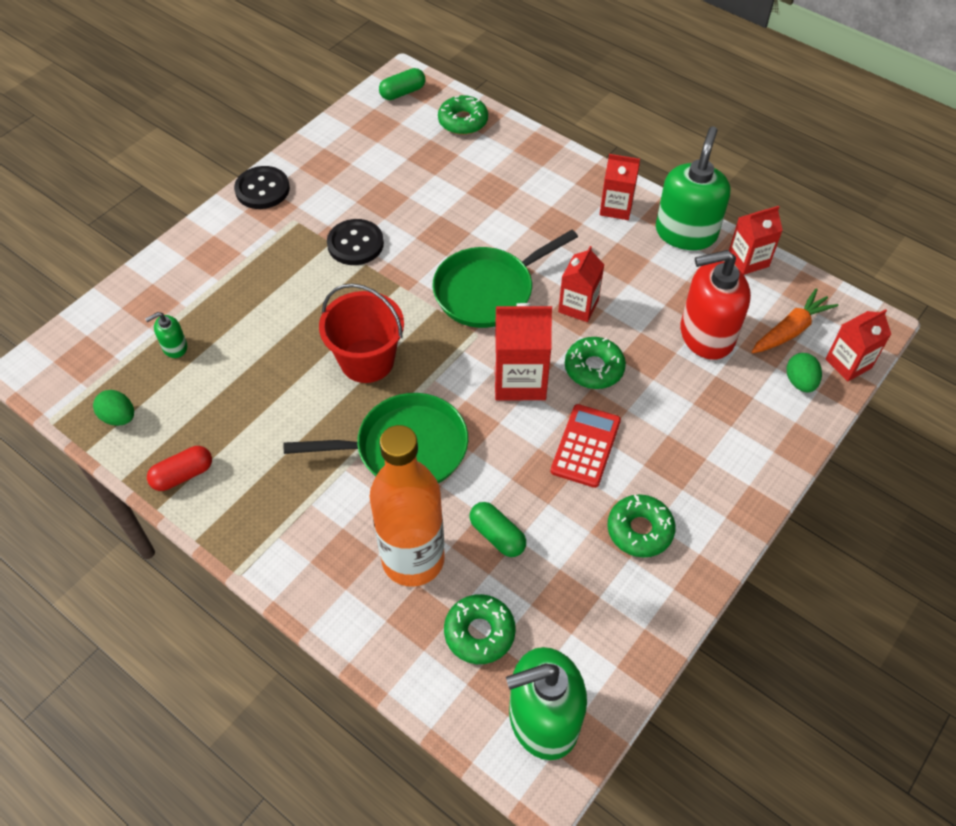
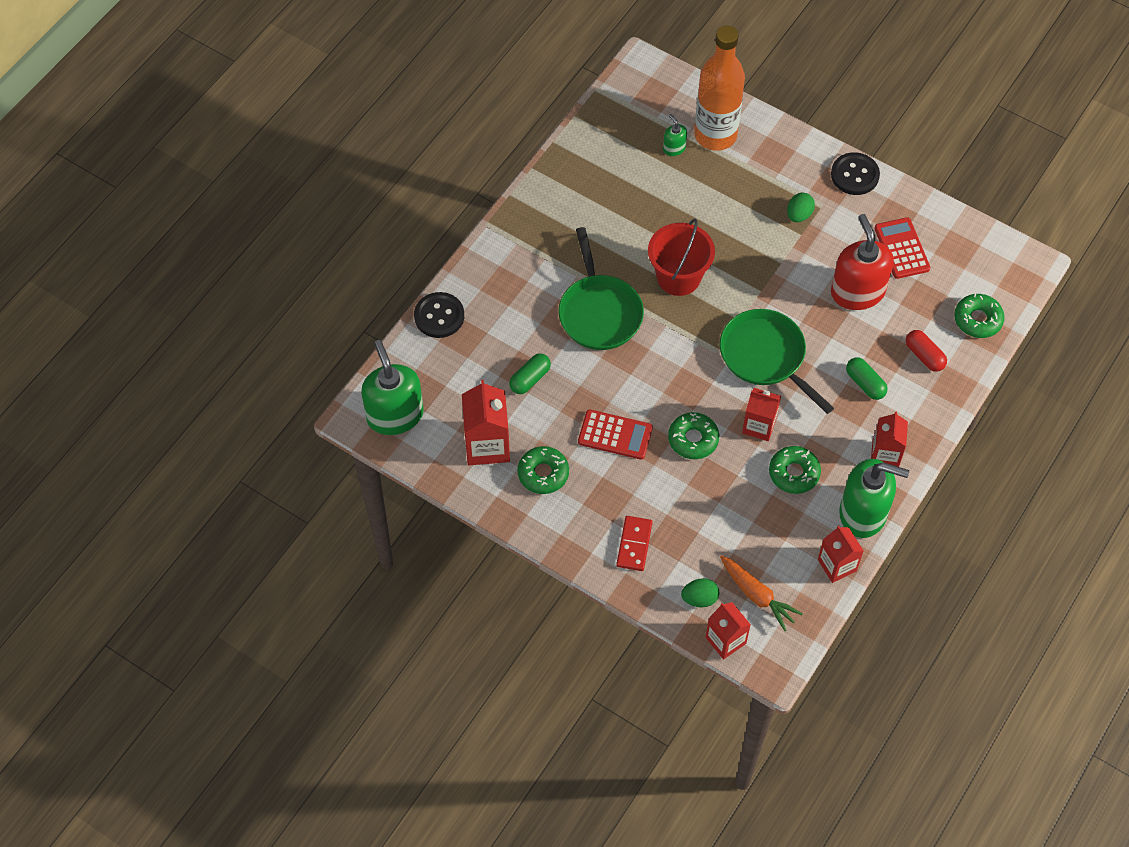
camera: 85 degrees right, 5 degrees up
green egg [93,390,134,426] -> green egg moved to [787,192,815,222]
red capsule [147,446,212,491] -> red capsule moved to [906,330,947,372]
black button [327,219,384,265] -> black button moved to [414,292,464,338]
orange bottle [370,425,445,587] -> orange bottle moved to [694,25,745,151]
green capsule [379,68,425,100] -> green capsule moved to [846,358,888,400]
green donut [444,594,516,664] -> green donut moved to [769,446,821,494]
red carton [495,303,552,400] -> red carton moved to [462,380,510,465]
red soap dispenser [681,250,751,360] -> red soap dispenser moved to [831,214,894,310]
none -> red domino [616,516,652,571]
none -> red calculator [874,217,930,279]

